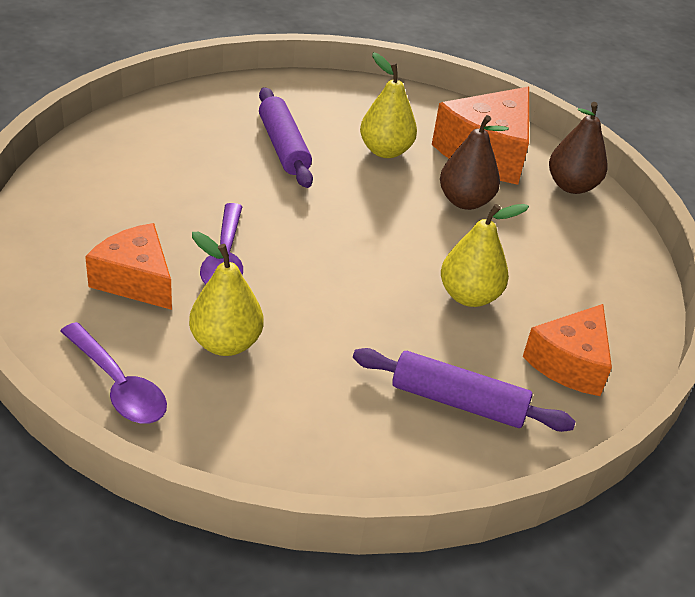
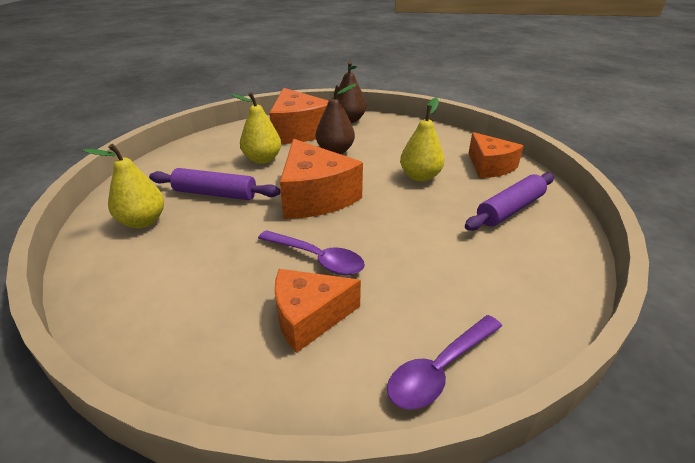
camera: 55 degrees left, 5 degrees down
purple spoon [60,322,167,423] -> purple spoon turned 150 degrees clockwise [387,315,502,410]
yellow pear [189,232,263,356] -> yellow pear moved to [83,144,164,228]
none -> orange cheese [280,139,363,219]

